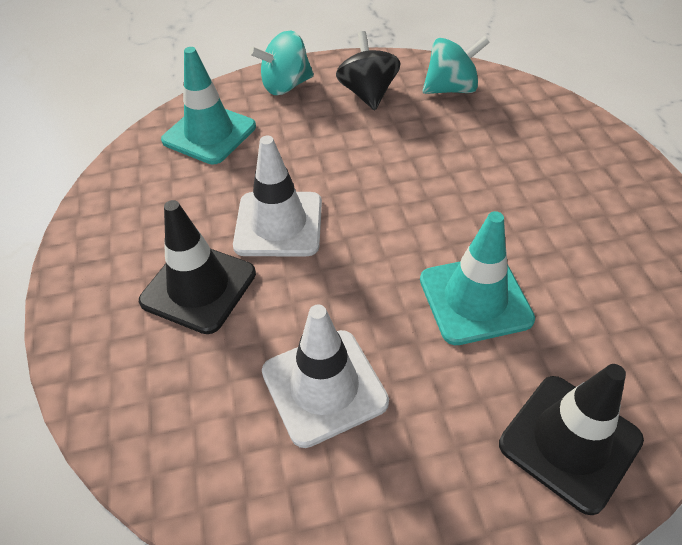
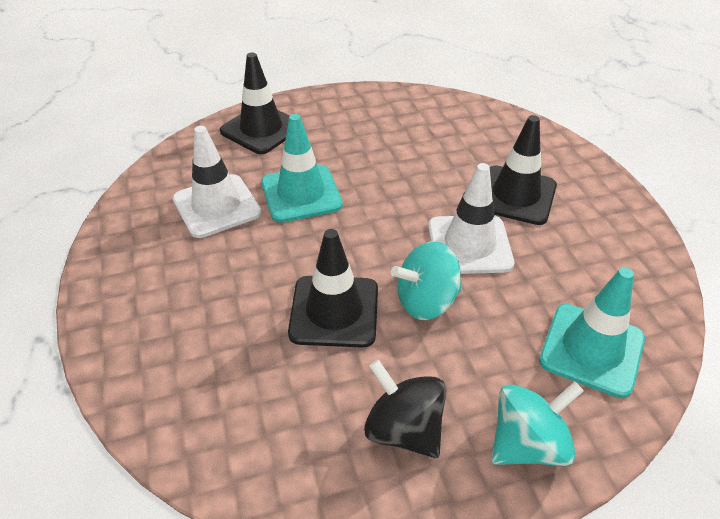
camera: 175 degrees right, 5 degrees down
white traffic cone [262,305,389,448] -> white traffic cone moved to [173,126,261,238]
black spinning top [336,31,400,110] -> black spinning top turned 150 degrees clockwise [364,360,447,458]
turquoise spinning top [423,36,490,94] -> turquoise spinning top moved to [391,241,462,320]
none -> black traffic cone [288,229,378,348]

